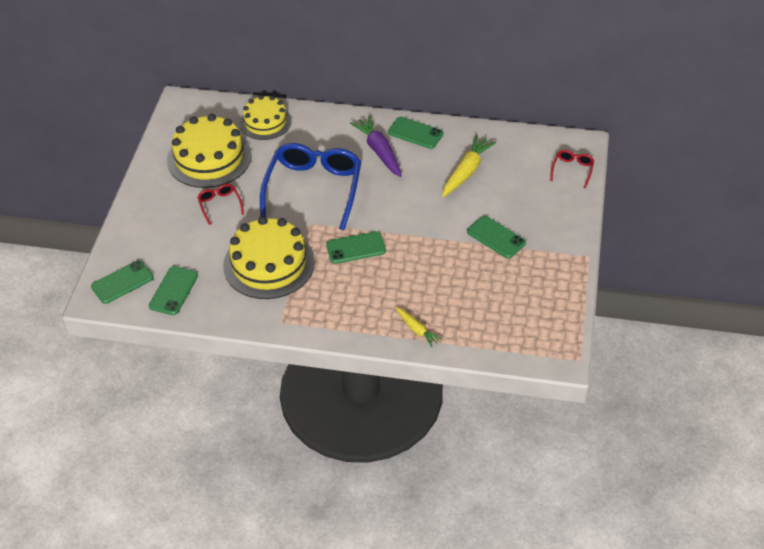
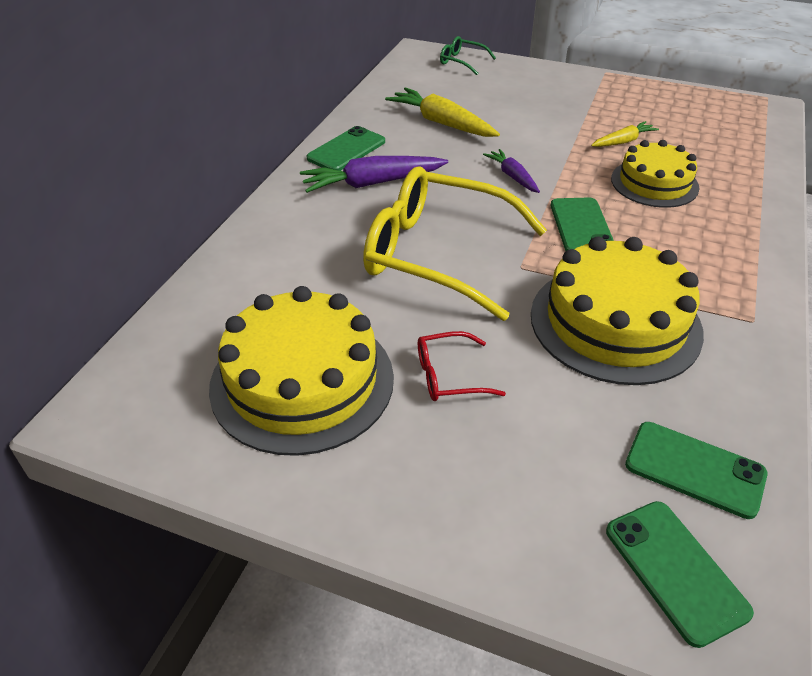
camera: 80 degrees left, 5 degrees down
yellow cake [239,95,292,140] -> yellow cake moved to [611,140,699,208]
blue glasses [260,143,362,230] -> yellow glasses [363,166,547,321]
yellow carrot [395,307,442,347] -> yellow carrot moved to [591,121,659,147]
green phone [467,216,526,259] -> none
red glasses [550,150,594,188] -> green glasses [440,36,496,75]
none -> purple carrot [483,149,540,193]

